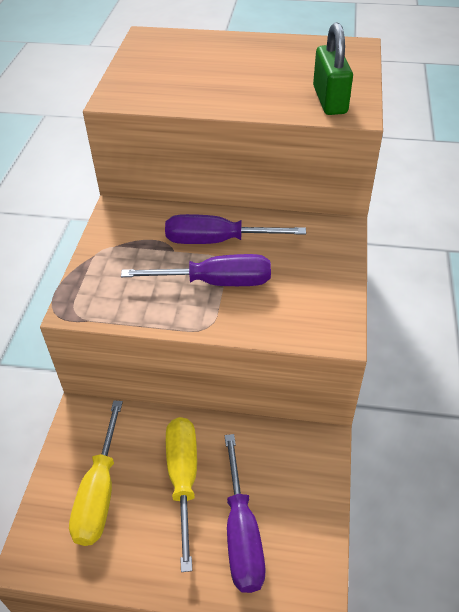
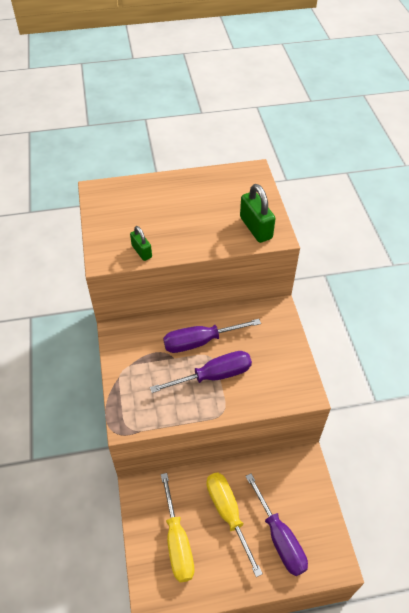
camera: 20 degrees left, 5 degrees up
none -> green padlock [130,226,152,261]

